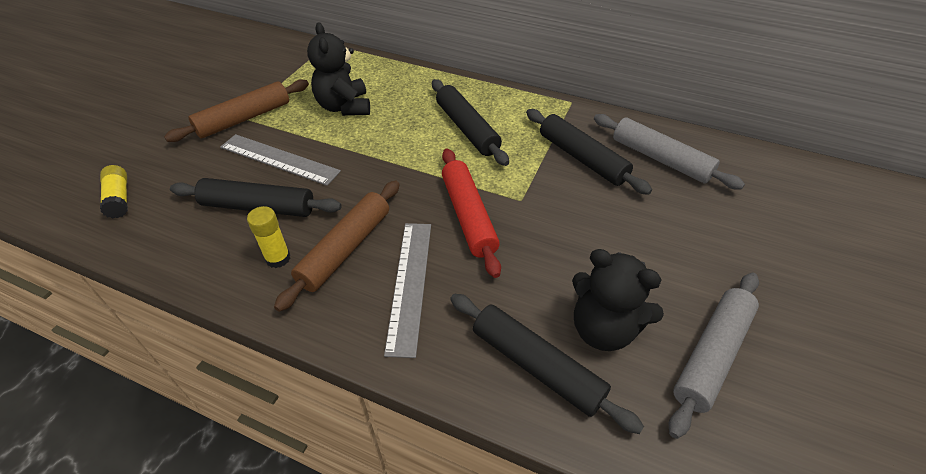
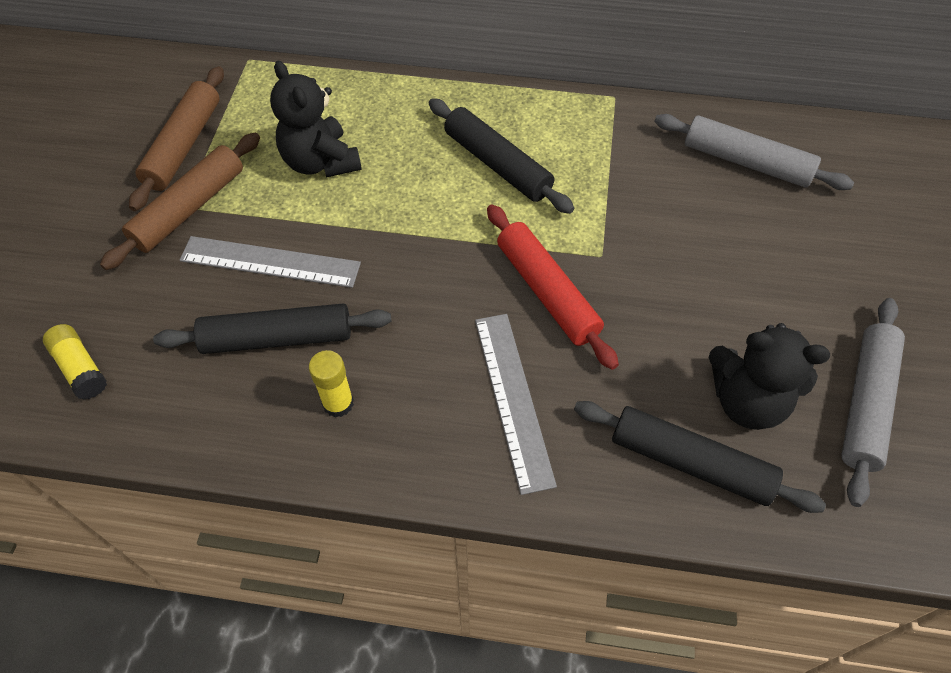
camera: 15 degrees left, 10 degrees up
brown rolling pin [274,181,400,312] -> brown rolling pin moved to [129,66,224,211]
black rolling pin [526,109,652,195] -> none

